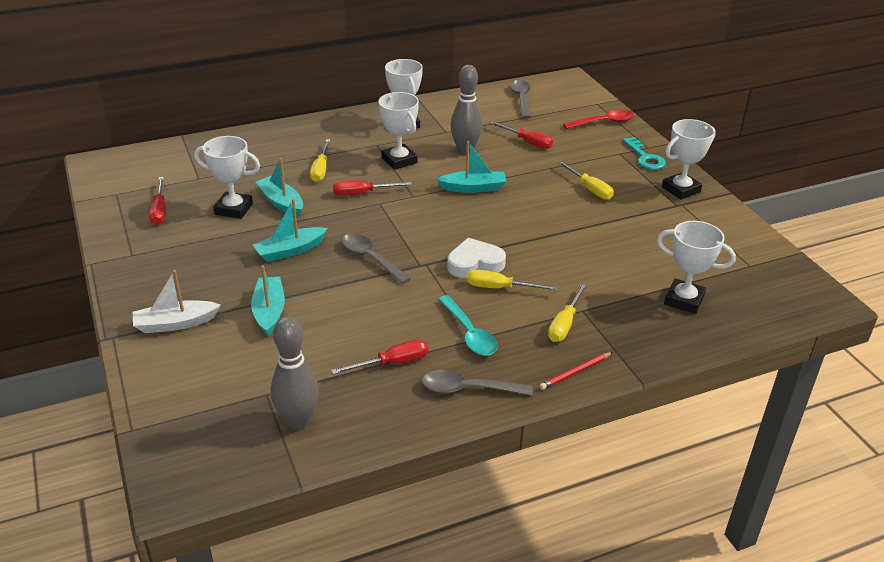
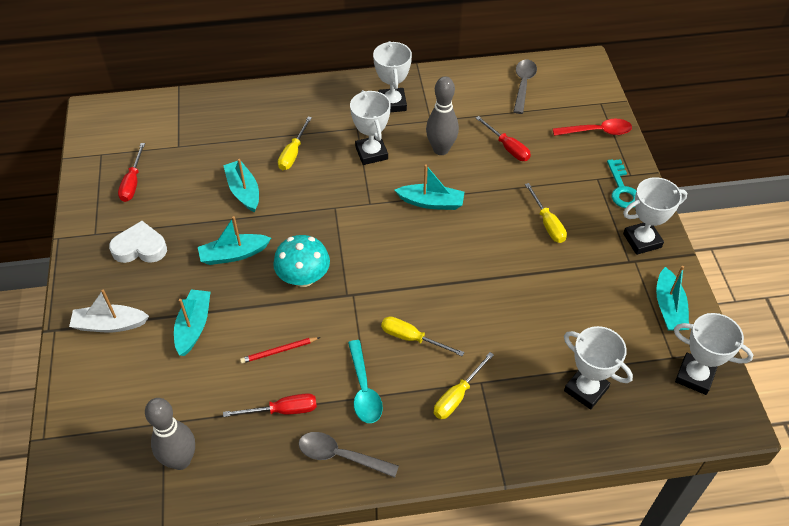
camera: 15 degrees right, 15 degrees up
white trophy [194,136,260,219] -> white trophy moved to [674,313,753,395]
red screwdriver [333,180,412,196] -> none
grey spoon [342,234,411,284] -> turquoise mushroom [273,235,330,287]
white heart [447,238,506,278] -> white heart moved to [109,221,167,263]
red pencil [540,352,613,390] -> red pencil moved to [240,337,320,364]
none -> turquoise boat [656,266,689,331]

